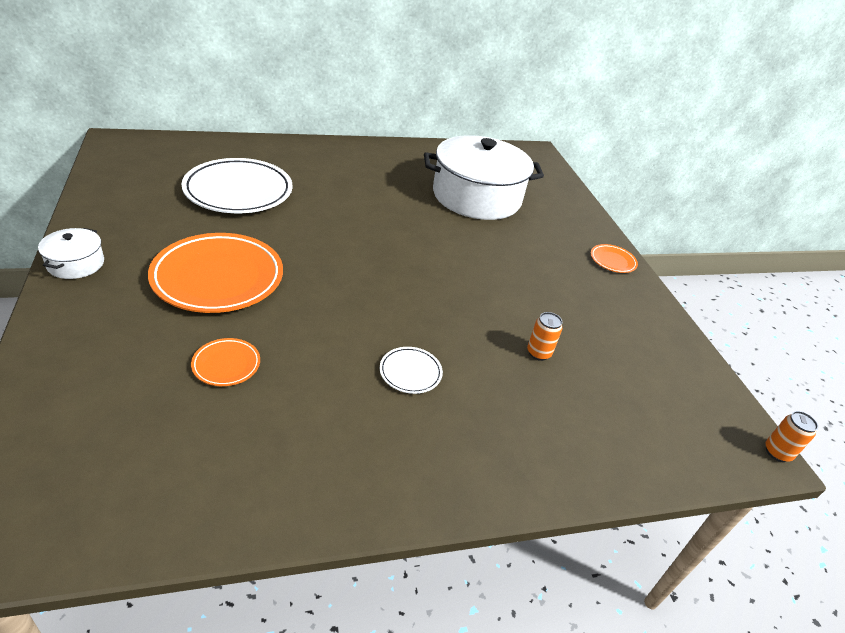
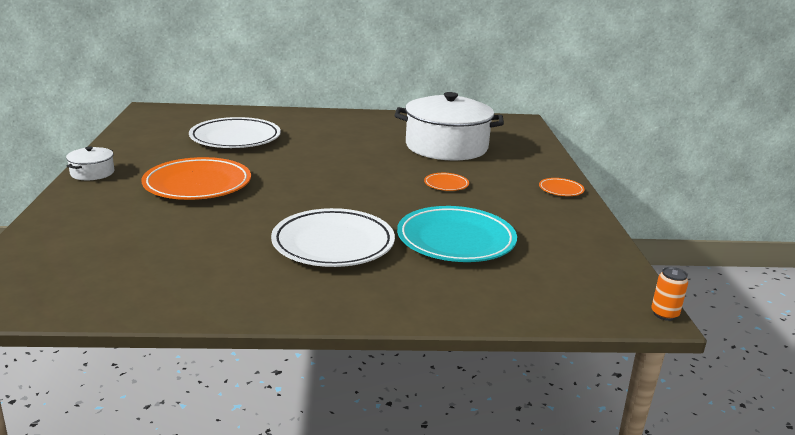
camera: 15 degrees right, 15 degrees down
orange plate [191,338,260,386] -> orange plate moved to [424,173,469,191]
white plate [380,347,443,394] -> white plate [271,208,395,267], size x2.24
orange can [527,312,562,361] -> turquoise plate [397,206,517,262]

